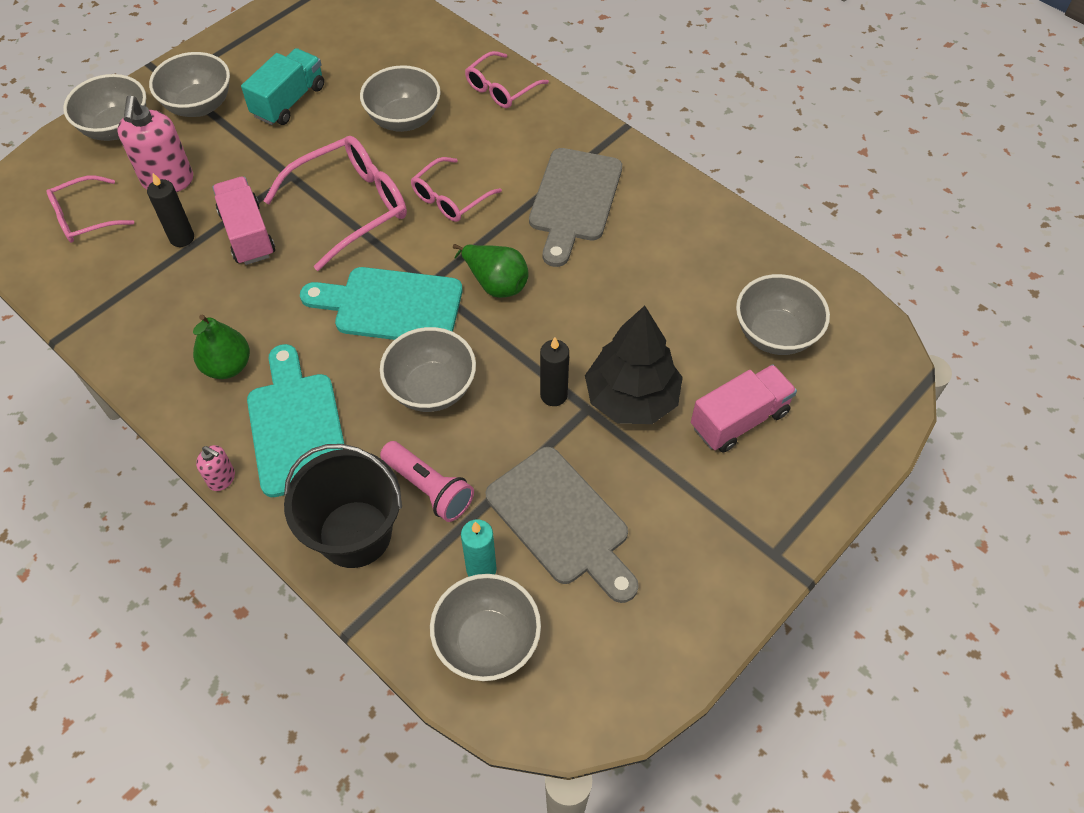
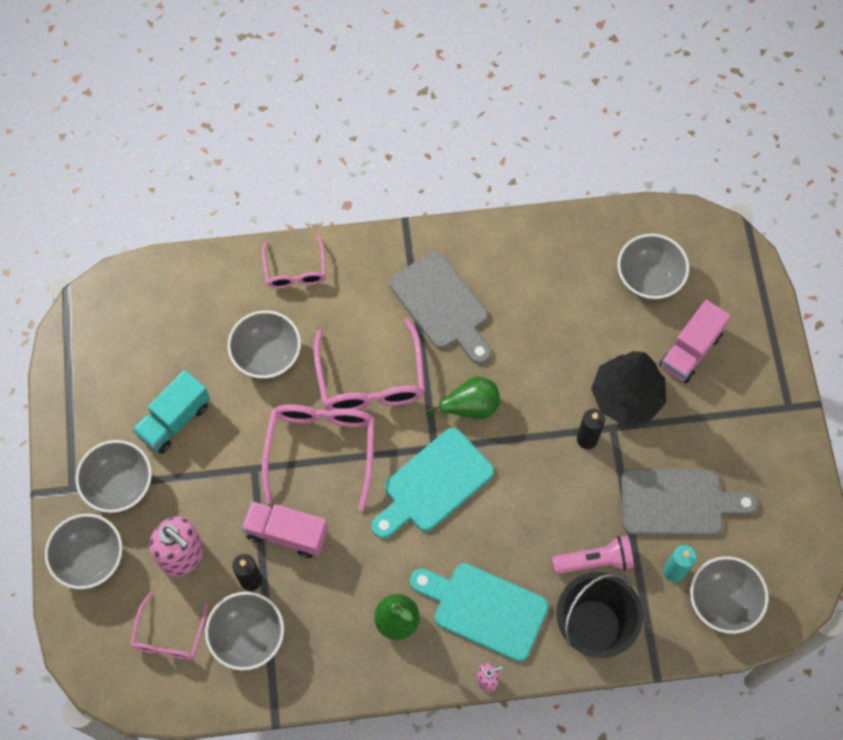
camera: 50 degrees left, 10 degrees up
turquoise truck [241,48,324,125] -> turquoise truck turned 120 degrees counterclockwise [132,370,210,454]
grey bowl [380,327,476,412] -> grey bowl moved to [205,592,284,670]
pink glasses [411,157,502,222] -> pink glasses [314,318,425,411], size x1.66
pink truck [691,364,797,452] -> pink truck turned 150 degrees counterclockwise [659,300,731,383]

